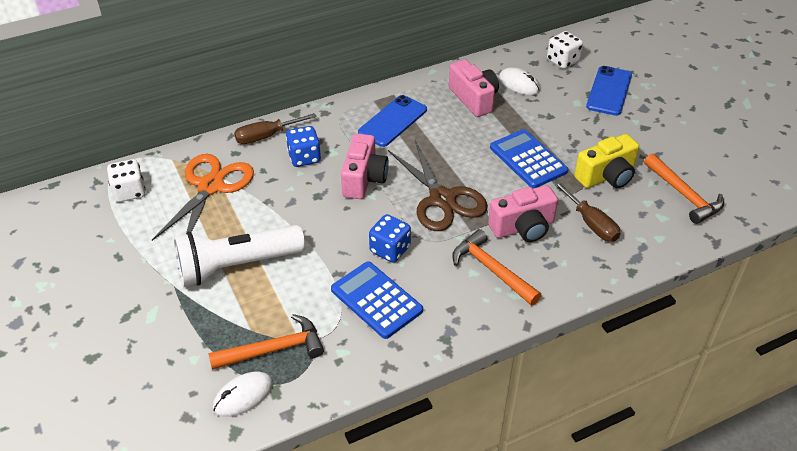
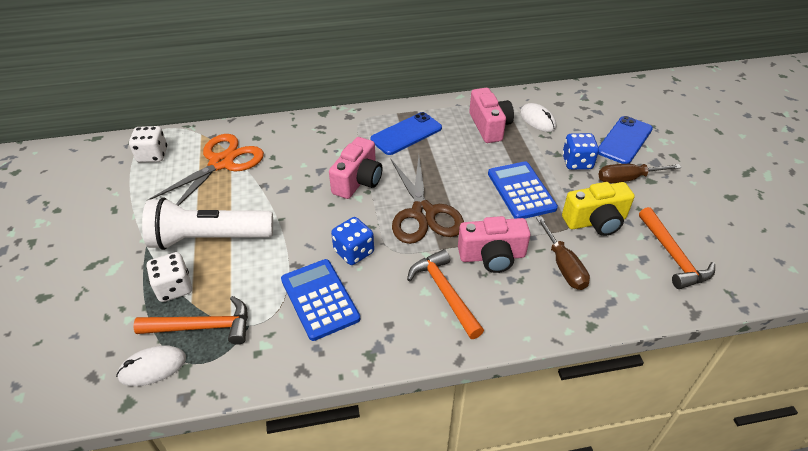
camera: 15 degrees right, 0 degrees up
brown screwdriver [234,113,317,144] -> brown screwdriver moved to [598,164,682,183]
blue dice [286,126,321,167] -> blue dice moved to [562,133,599,170]
white dice [547,31,583,69] -> white dice moved to [147,252,192,302]

